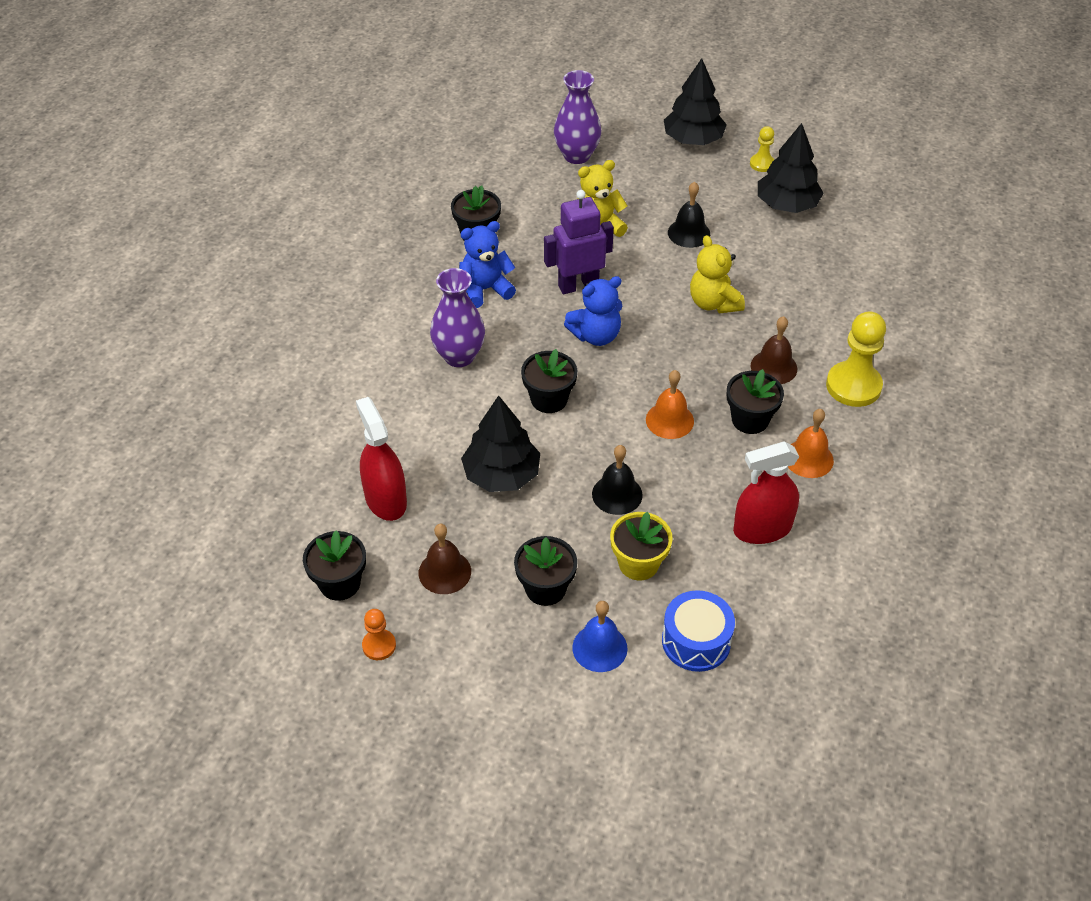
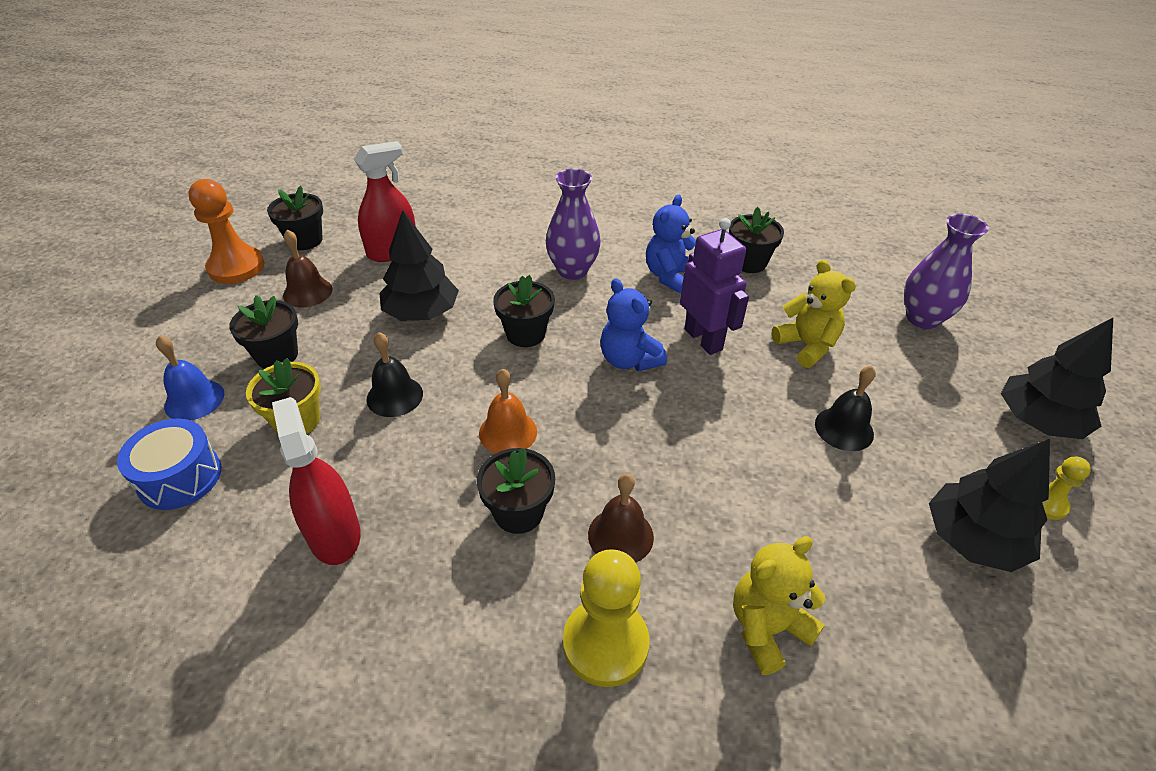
camera: 80 degrees right, 5 degrees down
orange pawn [362,609,396,660] -> orange pawn [188,179,265,284], size x1.90
blue teddy bear [459,221,516,308] -> blue teddy bear turned 120 degrees counterclockwise [646,195,696,294]
yellow teddy bear [690,235,745,313] -> yellow teddy bear moved to [733,536,826,675]
orange bell [788,409,834,478] -> none

